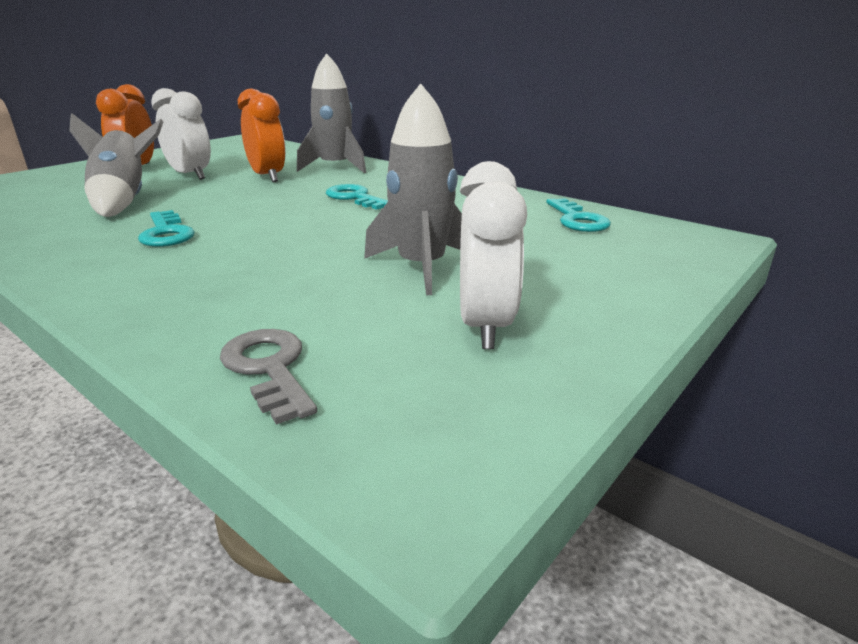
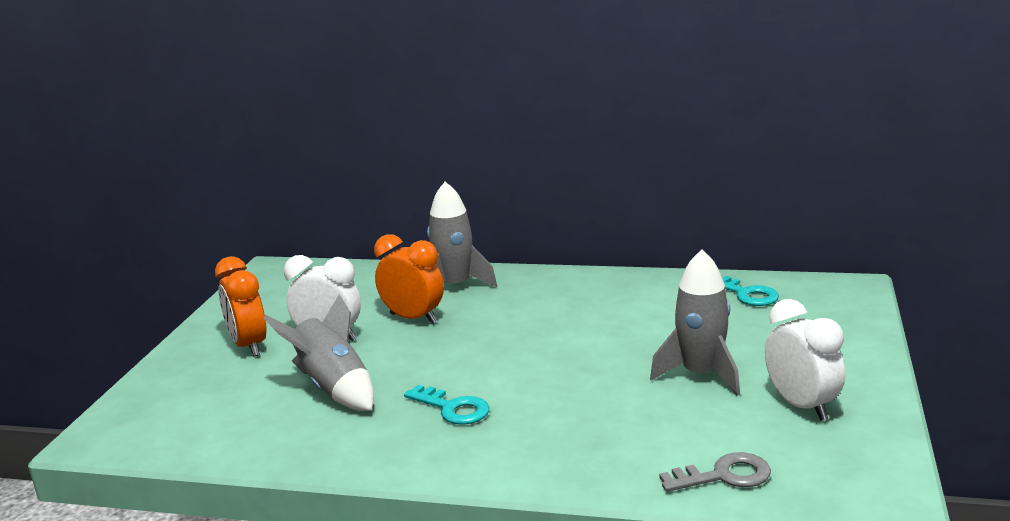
camera: 25 degrees left, 5 degrees down
grey key [220,329,317,425] -> grey key turned 135 degrees clockwise [659,452,771,492]
turquoise key [326,184,388,210] -> none

